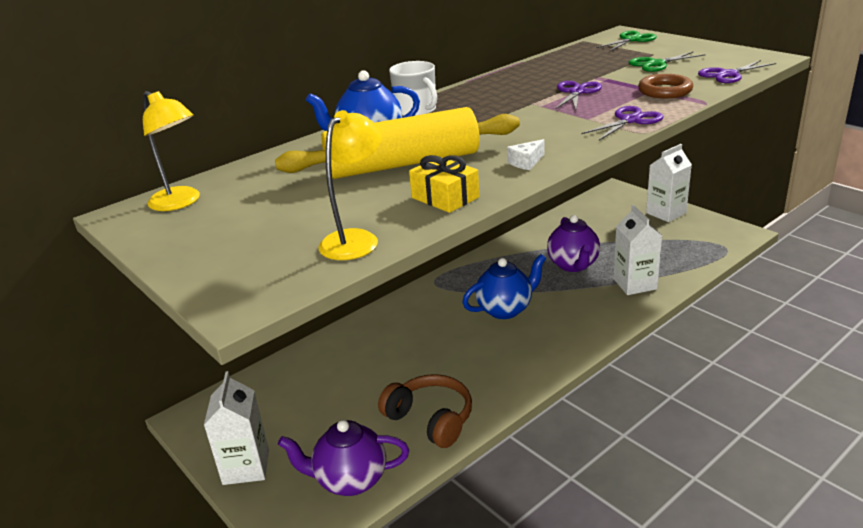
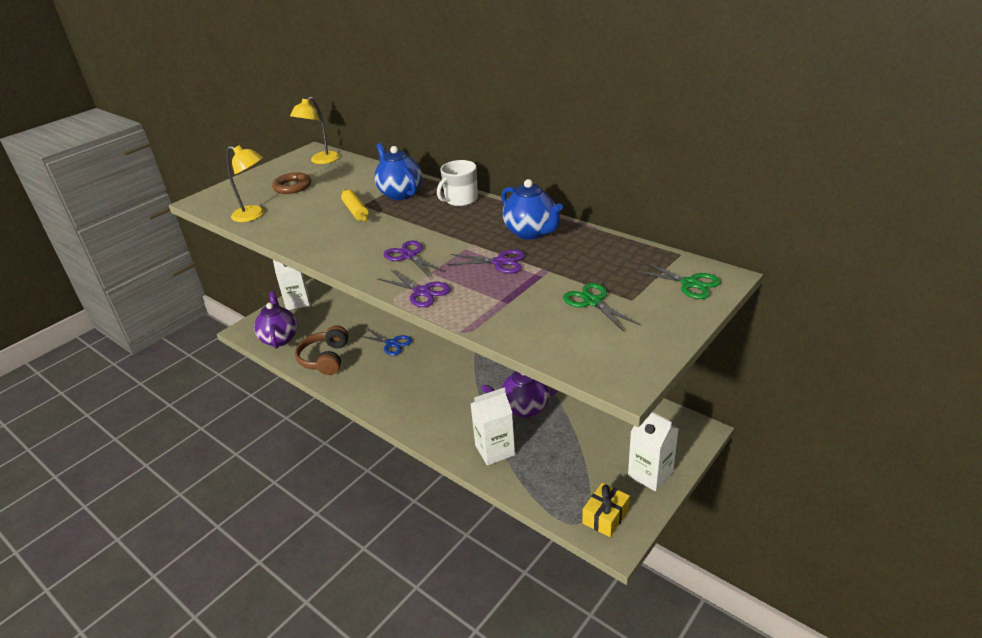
camera: 80 degrees right, 5 degrees up
yellow rolling pin [275,107,520,179] -> yellow rolling pin [341,189,369,222], size x0.46
brown headphones [378,374,472,448] -> brown headphones turned 150 degrees clockwise [295,325,349,375]
yellow gift [409,155,479,213] -> yellow gift moved to [582,483,630,537]
blue teapot [462,254,546,319] -> blue teapot moved to [501,179,563,240]
white cheese [507,139,544,170] -> none
brown ring [638,74,693,98] -> brown ring moved to [272,172,311,194]
purple scissors [698,60,776,83] -> purple scissors moved to [383,240,445,278]
none -> blue scissors [359,328,412,356]

